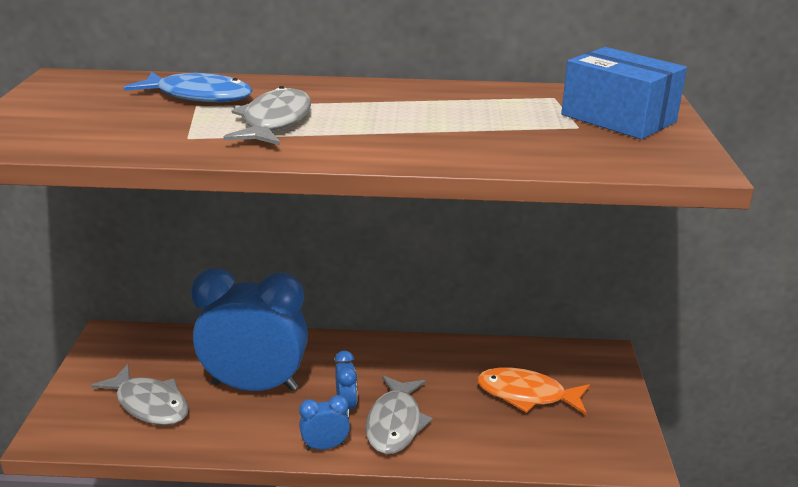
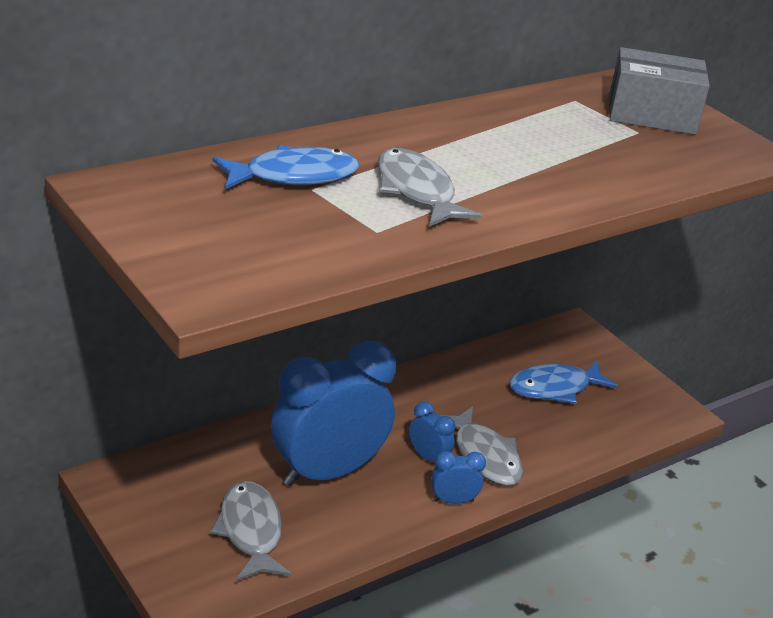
camera: 40 degrees left, 5 degrees up
grey fish [91,364,189,425] -> grey fish turned 105 degrees counterclockwise [210,481,291,581]
blue clock [299,395,350,450] -> blue clock turned 45 degrees clockwise [431,451,486,504]
orange fish [477,368,590,415] -> blue fish [509,361,618,404]
blue box [561,47,687,139] -> grey box [609,47,710,135]

